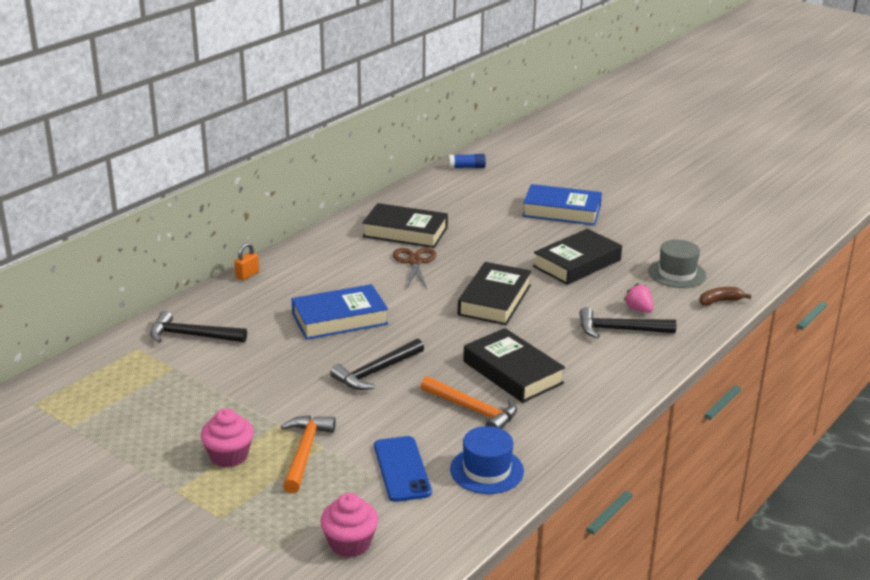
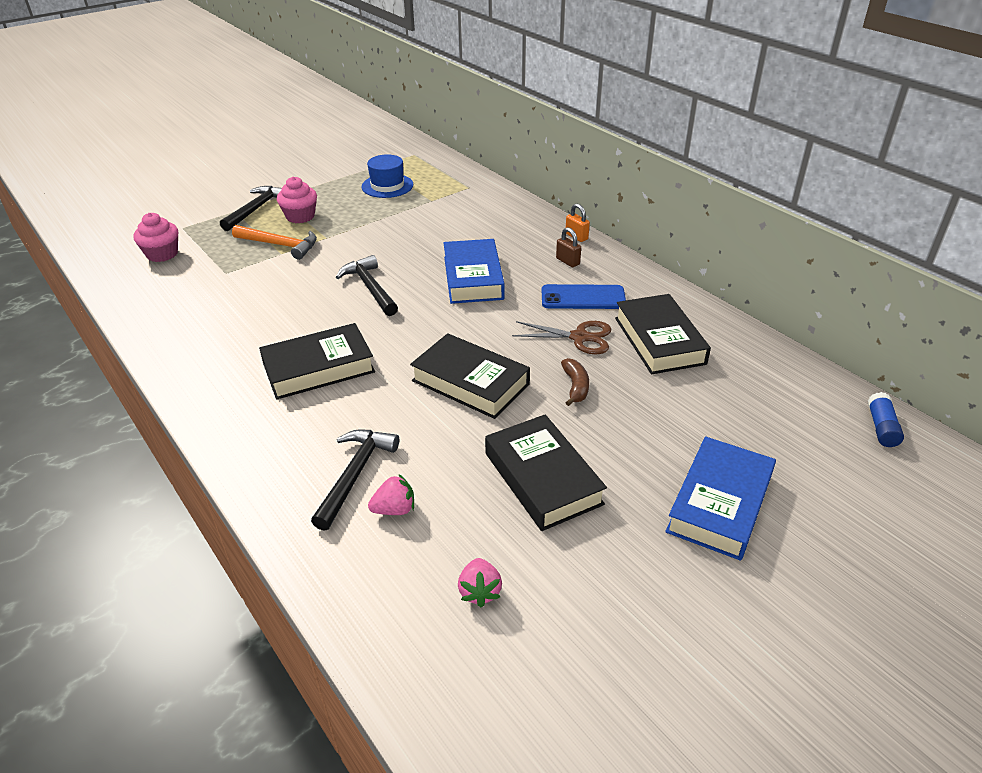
camera: 105 degrees right, 10 degrees up
black hammer [150,311,247,343] -> black hammer moved to [220,186,282,231]
black book [362,203,448,248] -> black book turned 45 degrees counterclockwise [615,294,711,374]
blue phone [374,436,432,502] -> blue phone moved to [542,284,626,309]
orange hammer [421,376,517,429] -> none
blue hat [450,426,524,494] -> blue hat moved to [361,154,413,198]
grey hat [648,240,706,288] -> pink strawberry [458,558,502,607]
brown banana [699,287,751,306] -> brown banana moved to [561,358,589,406]
none -> brown padlock [556,227,581,267]

